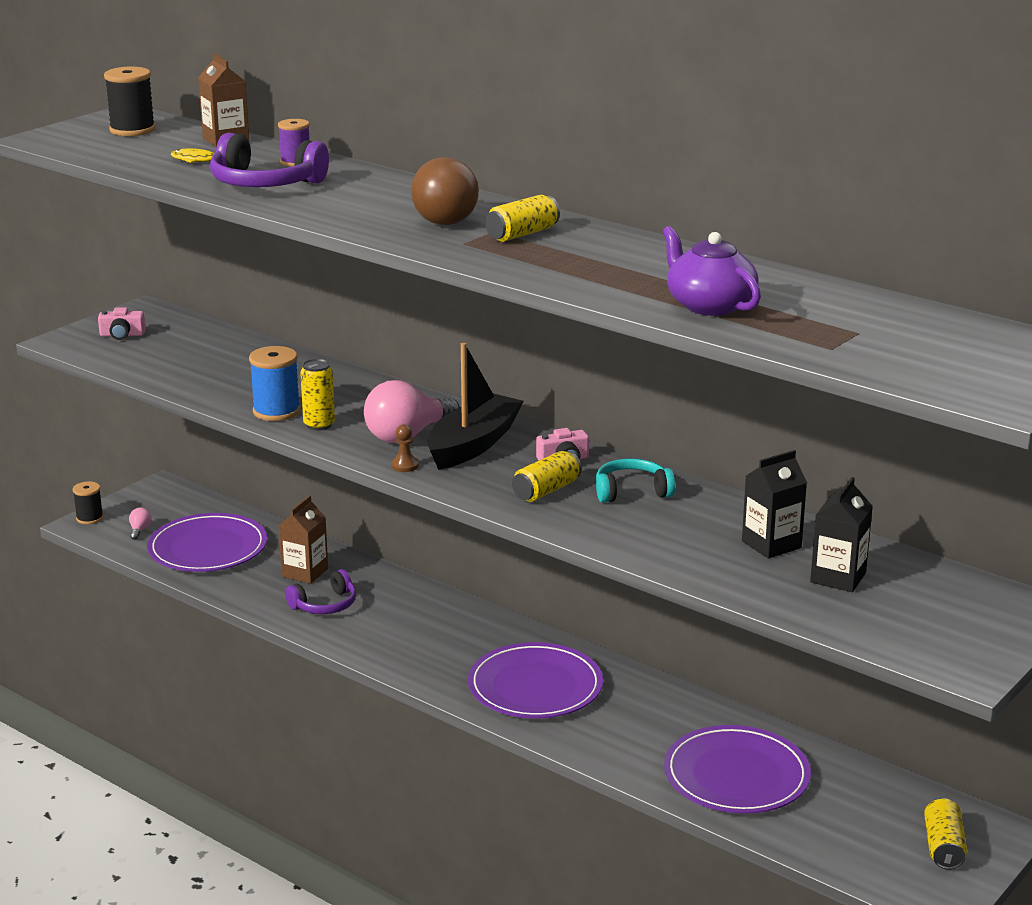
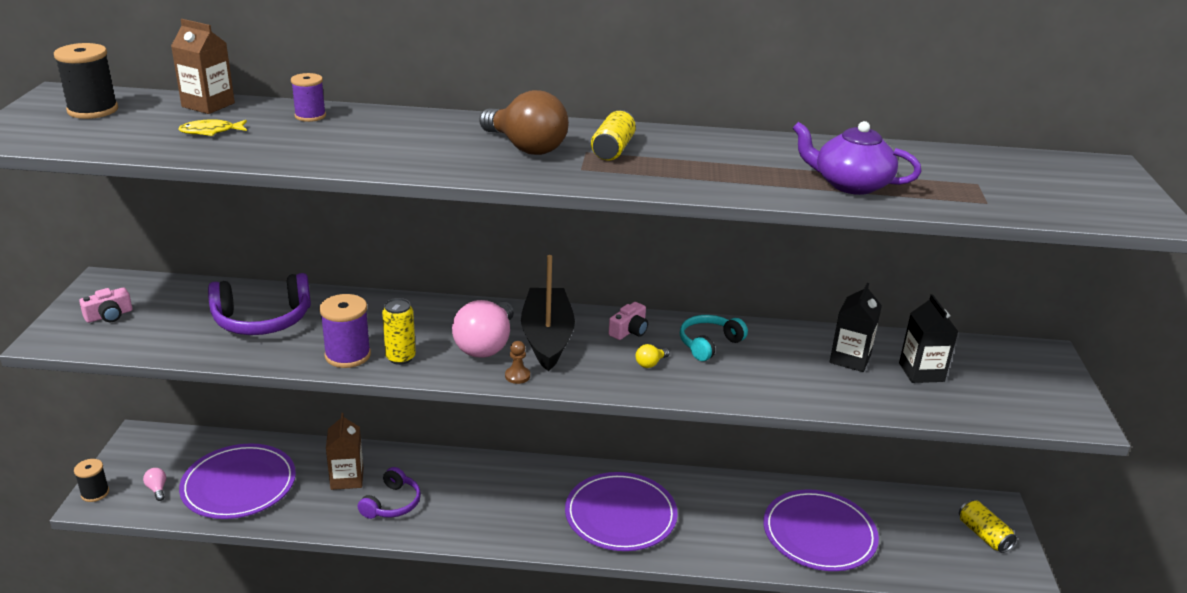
camera: 35 degrees left, 5 degrees up
purple headphones [210,133,329,187] -> purple headphones moved to [208,273,311,335]
blue spool [249,346,300,421] -> purple spool [319,294,371,368]
yellow can [512,451,582,502] -> yellow light bulb [636,344,670,368]

